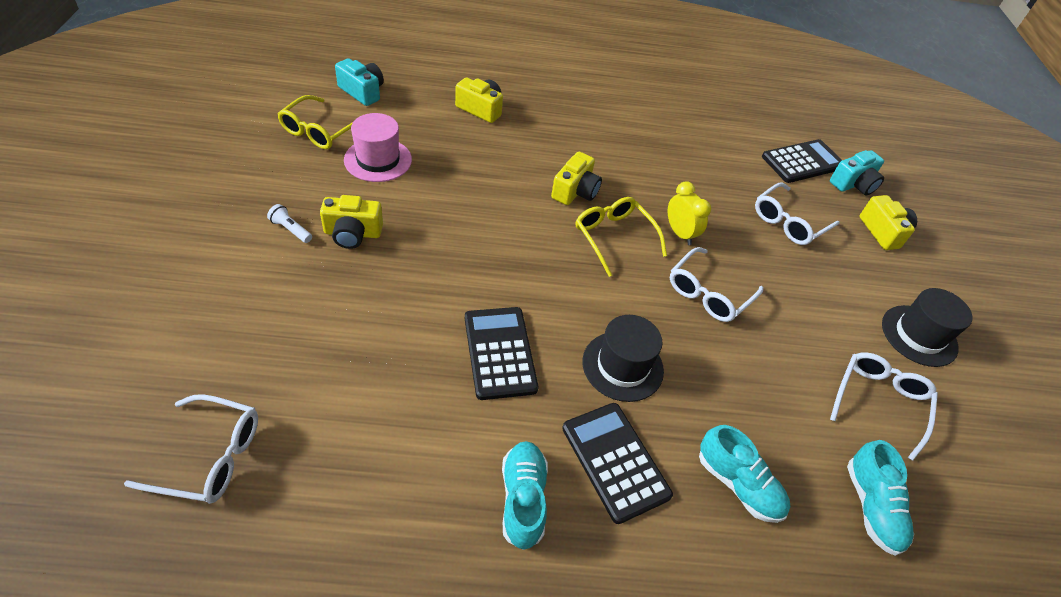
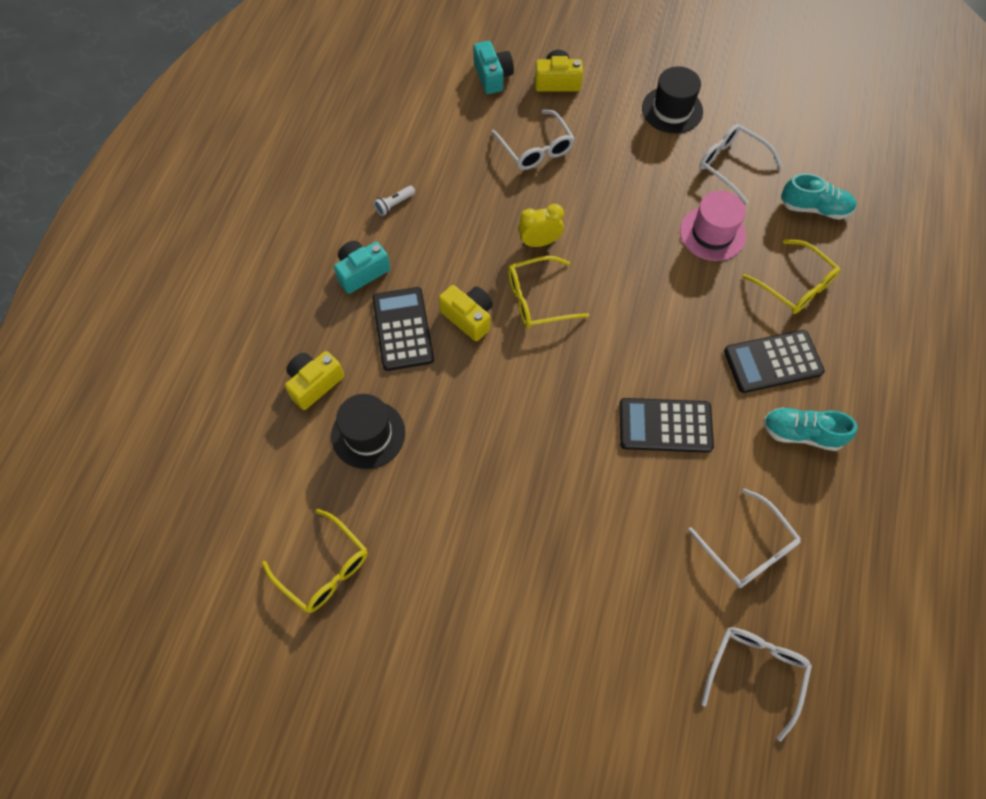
camera: 70 degrees left, 15 degrees up
white flashlight [267,204,312,243] -> white flashlight moved to [374,186,415,216]
yellow camera [320,195,383,249] -> none
turquoise camera [335,58,384,106] -> turquoise camera moved to [334,241,390,294]
pink hat [344,113,412,182] -> pink hat moved to [680,191,746,261]
black hat [582,315,664,402] -> black hat moved to [331,394,405,469]
white glasses [670,247,763,322] -> white glasses moved to [688,488,801,588]
turquoise shoe [699,425,790,523] -> yellow glasses [742,239,840,314]
black calculator [762,139,842,183] -> black calculator moved to [373,287,434,371]

